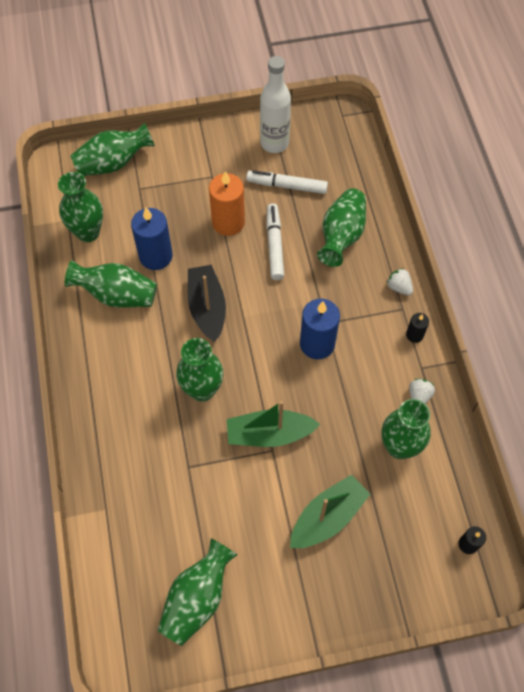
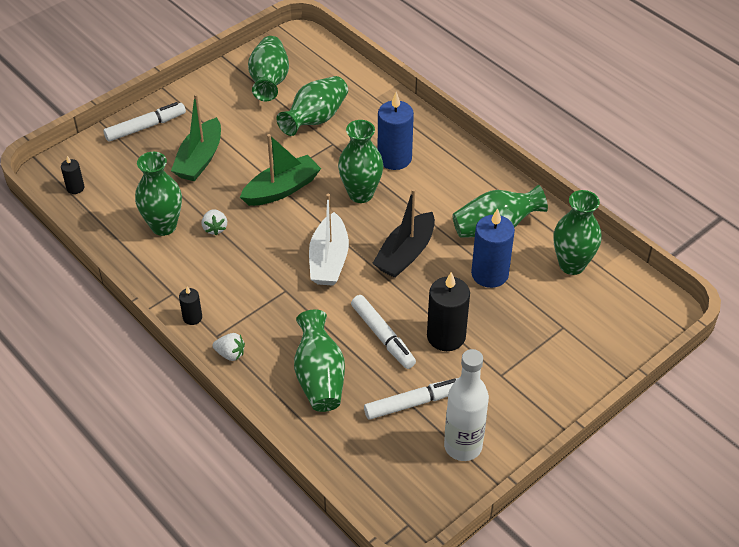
camera: 150 degrees right, 15 degrees down
green vase [70,122,155,176] -> green vase moved to [277,76,348,136]
black boat [188,265,226,342] -> black boat turned 75 degrees clockwise [373,189,435,278]
orange candle [209,171,245,236] -> black candle [427,272,470,351]
blue candle [300,298,340,359] -> blue candle moved to [378,92,414,170]
white strawberry [409,379,435,404] -> white strawberry moved to [202,209,227,236]
none -> white marker [103,102,186,142]
none -> white boat [309,194,349,286]

